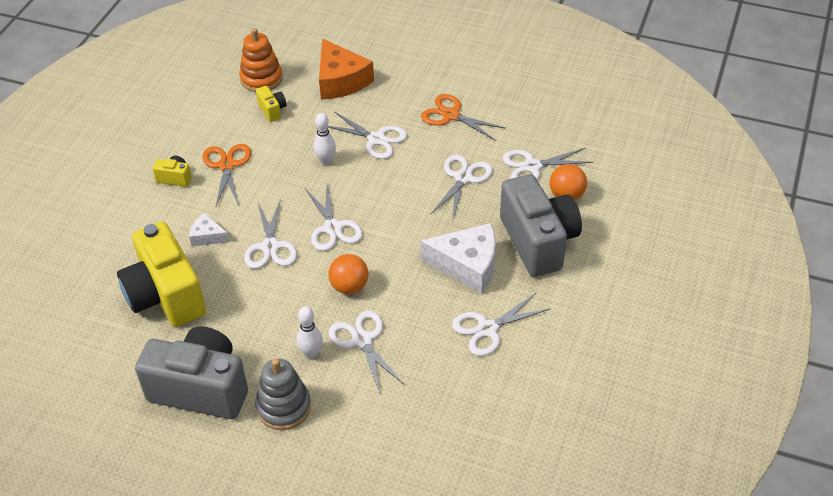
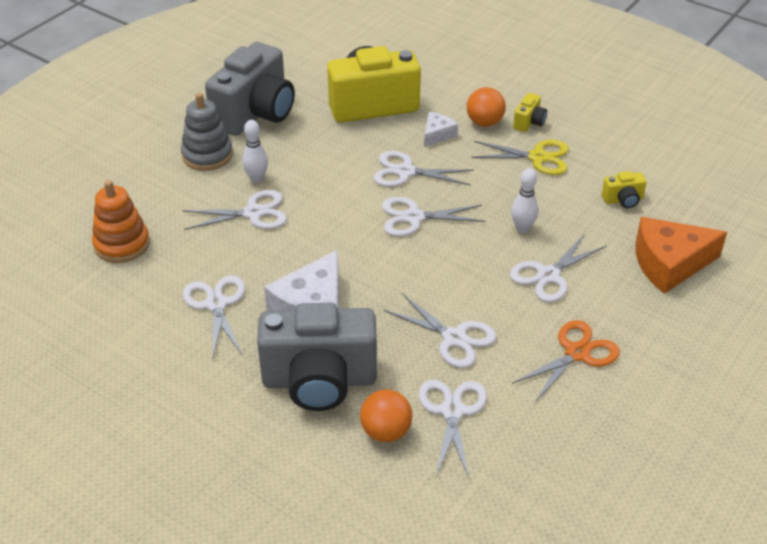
camera: 105 degrees right, 5 degrees down
orange scissors [203,144,251,206] -> yellow scissors [471,140,569,175]
orange stacking toy [239,28,283,92] -> orange stacking toy moved to [92,180,150,263]
orange ball [328,254,369,294] -> orange ball moved to [467,87,506,127]

